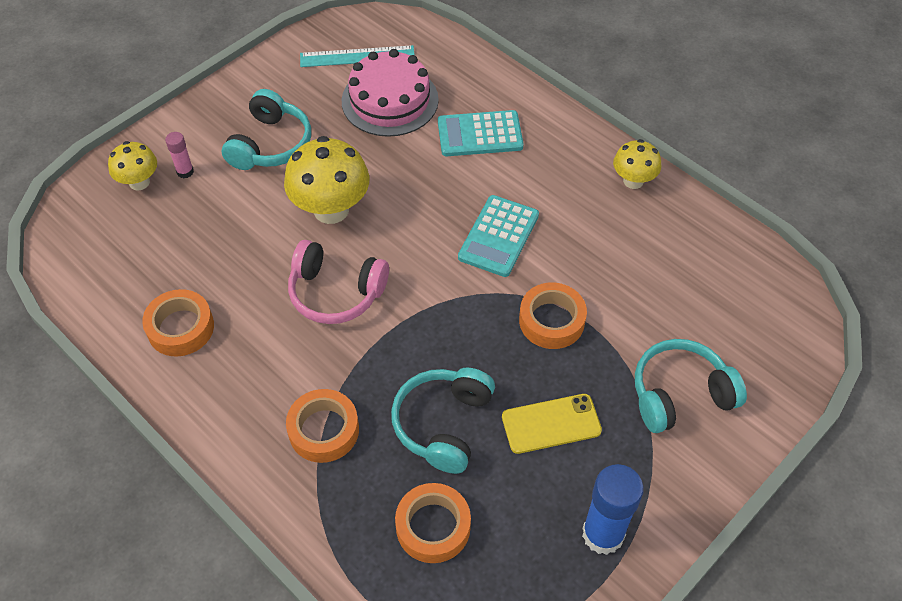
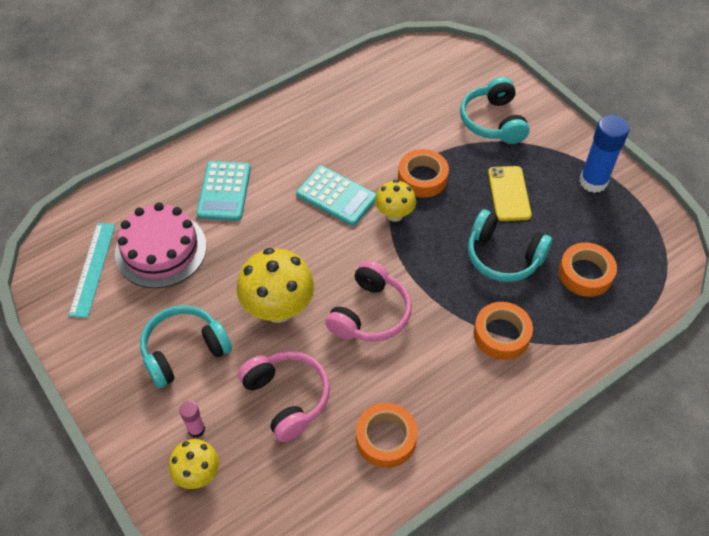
camera: 80 degrees left, 0 degrees up
turquoise headphones [222,89,311,170] -> turquoise headphones turned 60 degrees counterclockwise [140,305,232,388]
yellow mushroom [613,139,661,189] -> yellow mushroom moved to [375,180,416,222]
none -> pink headphones [238,351,330,442]

